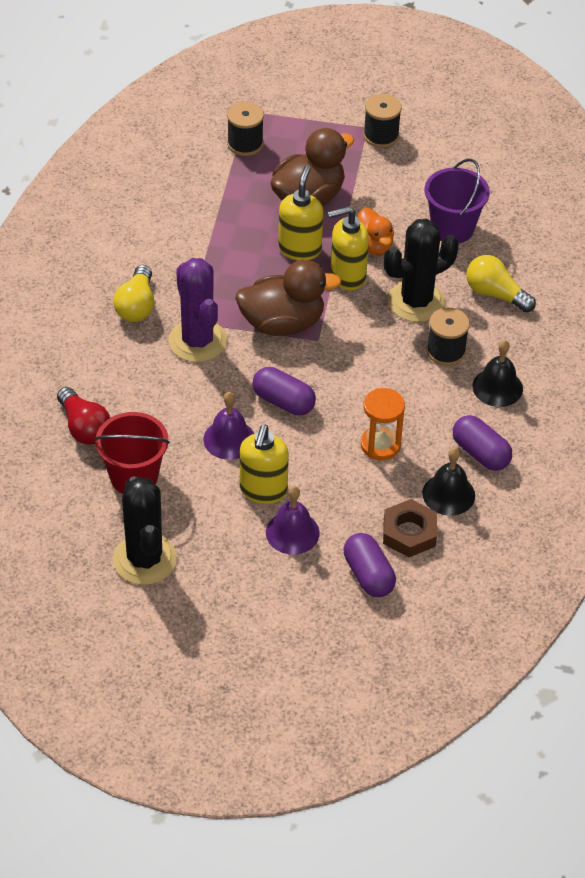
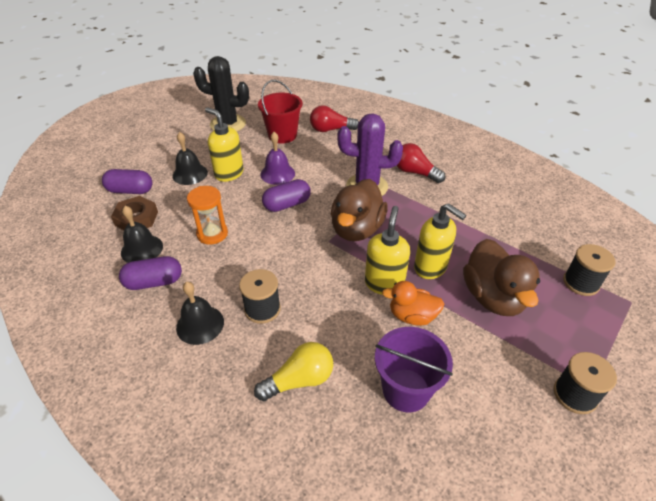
camera: 120 degrees right, 5 degrees down
yellow light bulb [113,265,154,322] -> red light bulb [397,143,445,183]
purple bell [266,486,320,555] -> black bell [172,132,208,185]
black cactus [384,219,459,322] -> none

